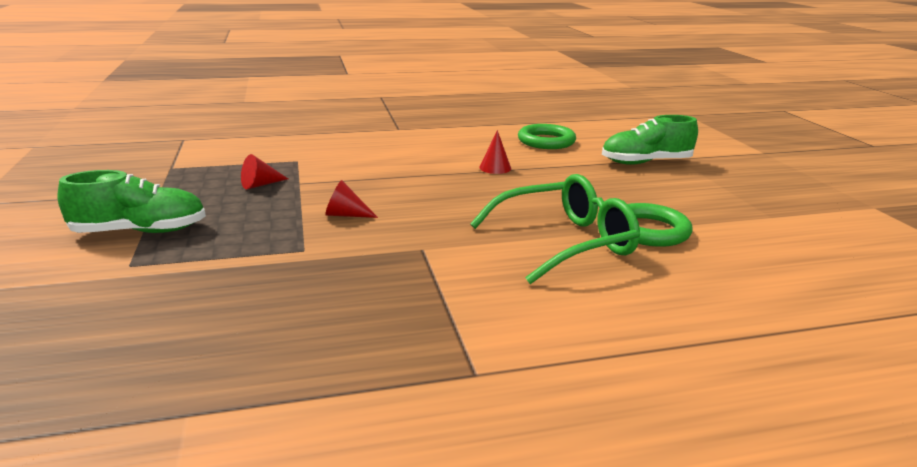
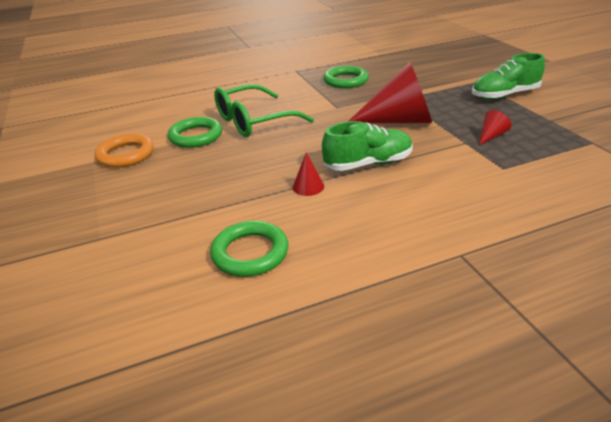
camera: 175 degrees right, 10 degrees up
red cone [325,180,378,218] -> red cone [348,62,432,123], size x2.38
green shoe [602,115,698,165] -> green shoe moved to [322,121,413,171]
none -> orange ring [95,134,153,168]
none -> green ring [323,66,369,88]

